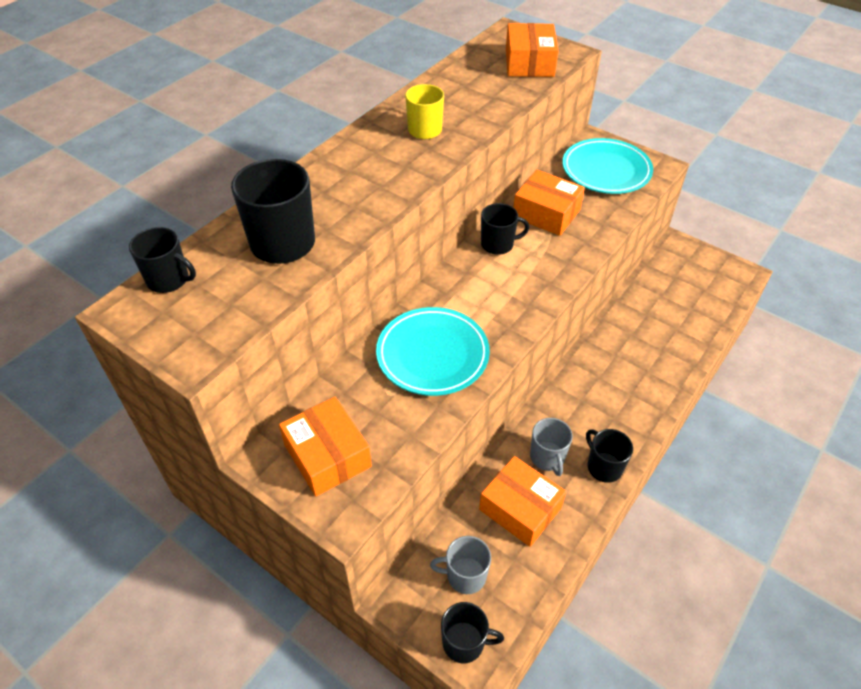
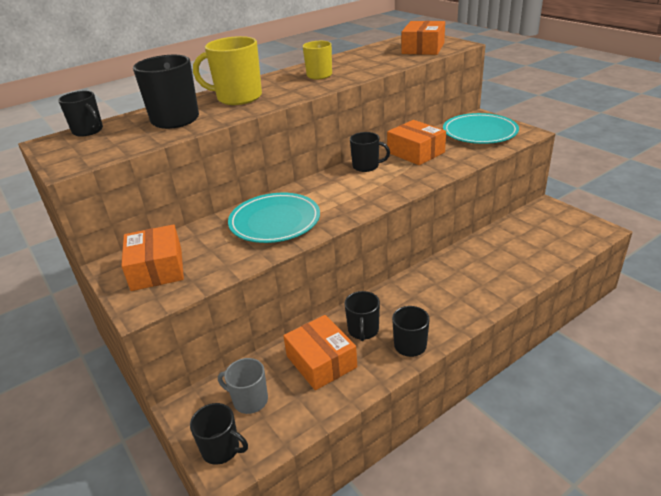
camera: 20 degrees right, 15 degrees down
grey mug [530,418,573,476] -> black mug [345,291,380,341]
none -> yellow mug [193,36,262,105]

